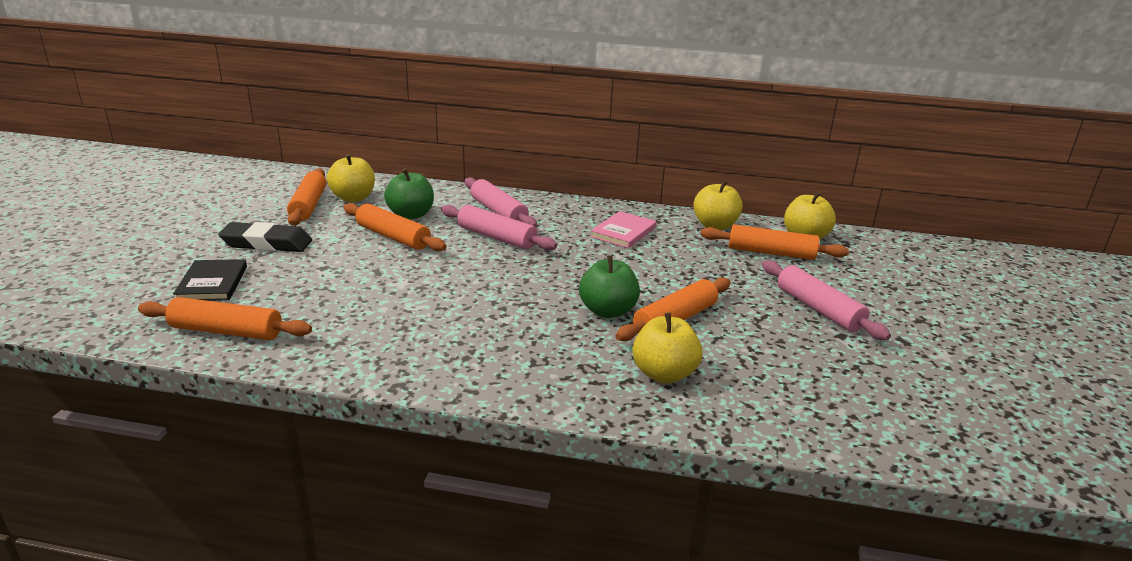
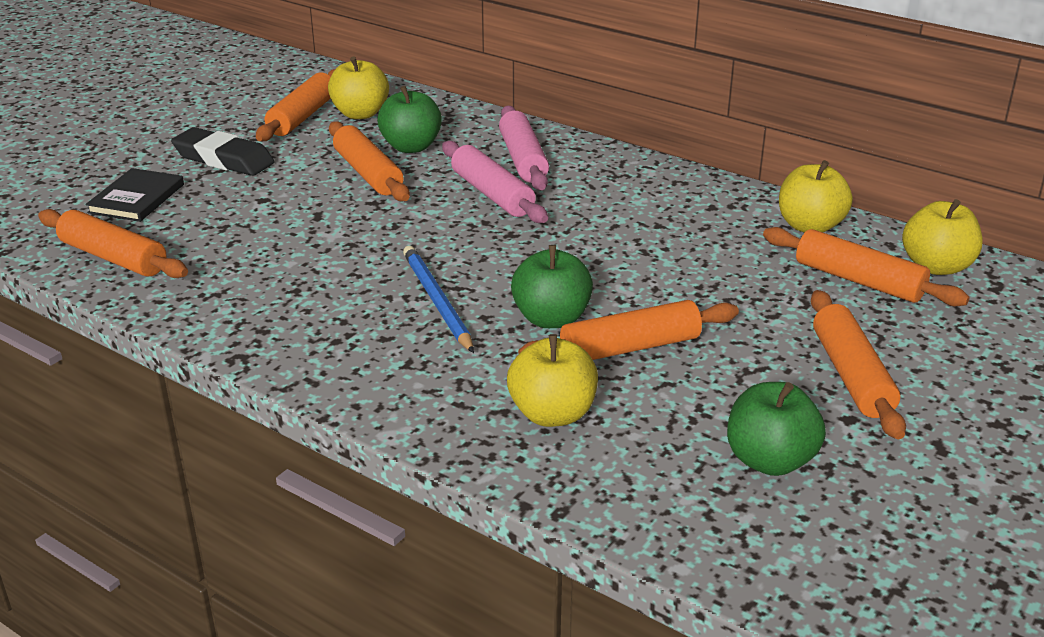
camera: 25 degrees right, 5 degrees up
pink book [591,211,656,248] -> none
pink rolling pin [762,260,891,340] -> orange rolling pin [811,290,906,439]
none -> blue pencil [403,246,474,353]
none -> green apple [727,382,826,476]

